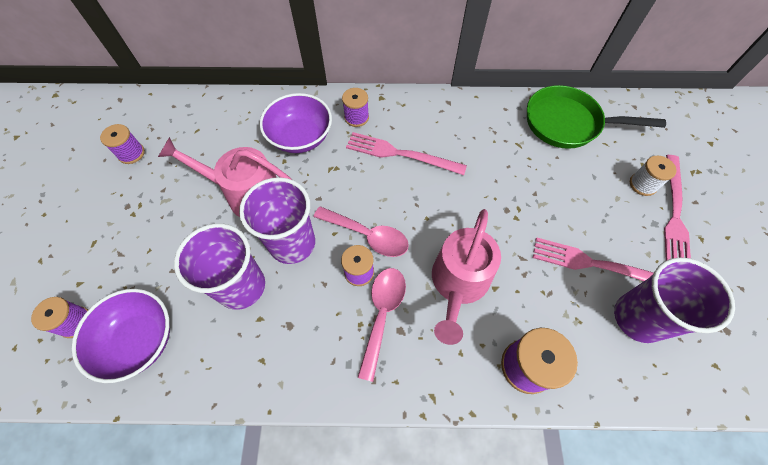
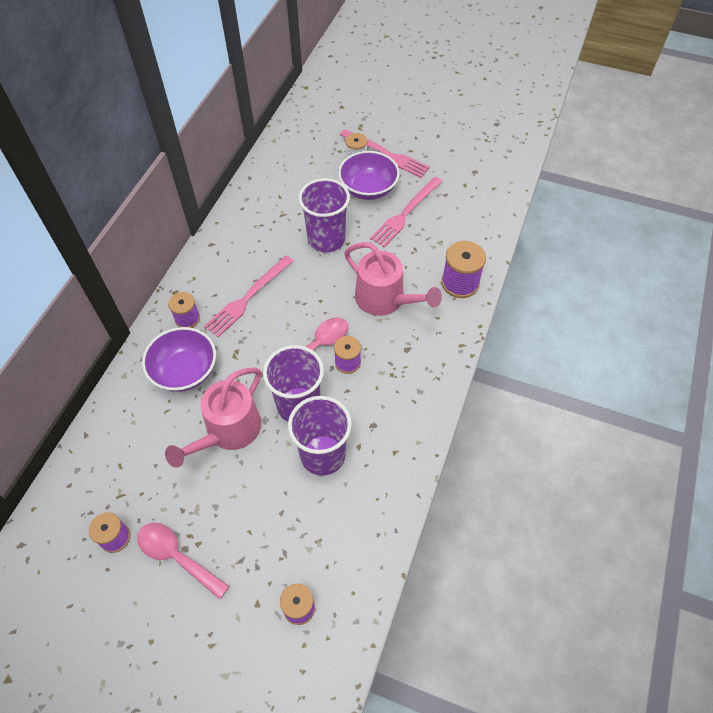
camera: 70 degrees left, 5 degrees down
purple bowl [72,289,170,383] -> purple bowl moved to [338,151,400,200]
pink spoon [357,268,406,382] -> pink spoon moved to [137,523,230,599]
green pan [527,85,666,149] -> none
purple cup [614,257,735,343] -> purple cup moved to [298,178,350,252]

